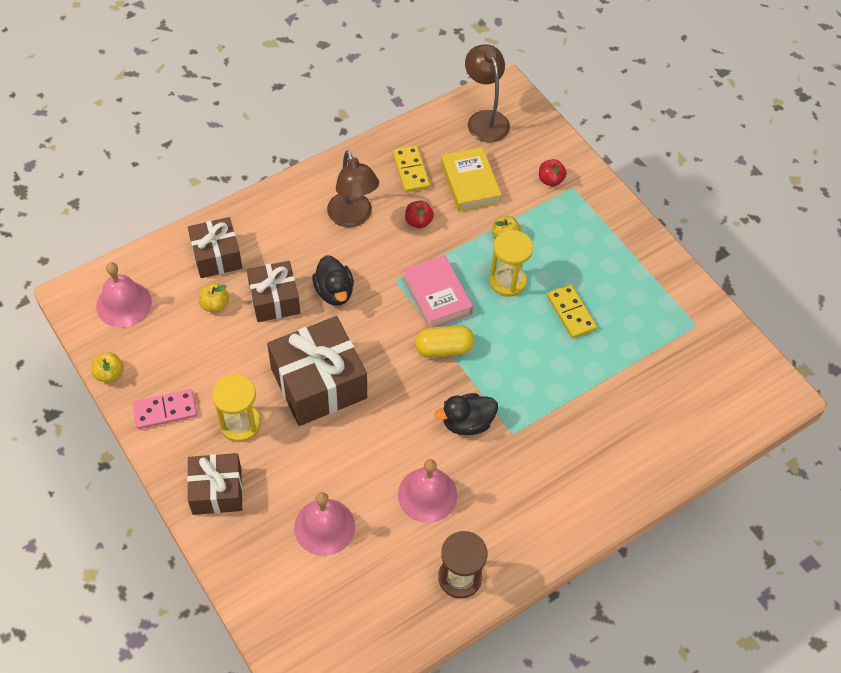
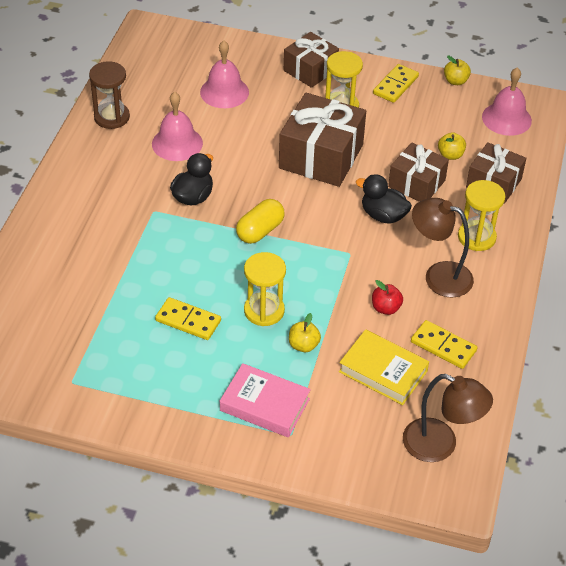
camera: 140 degrees right, 10 degrees down
pink domino [133,389,197,429] -> yellow domino [373,64,419,103]
pink book [403,255,473,328] -> pink book moved to [220,363,311,437]
red apple [539,159,567,187] -> none
none -> yellow hourglass [458,180,505,251]

